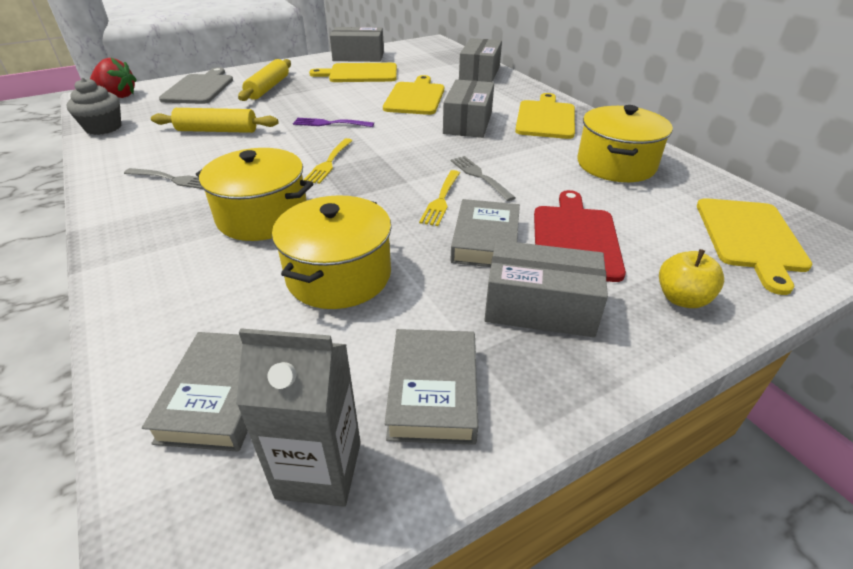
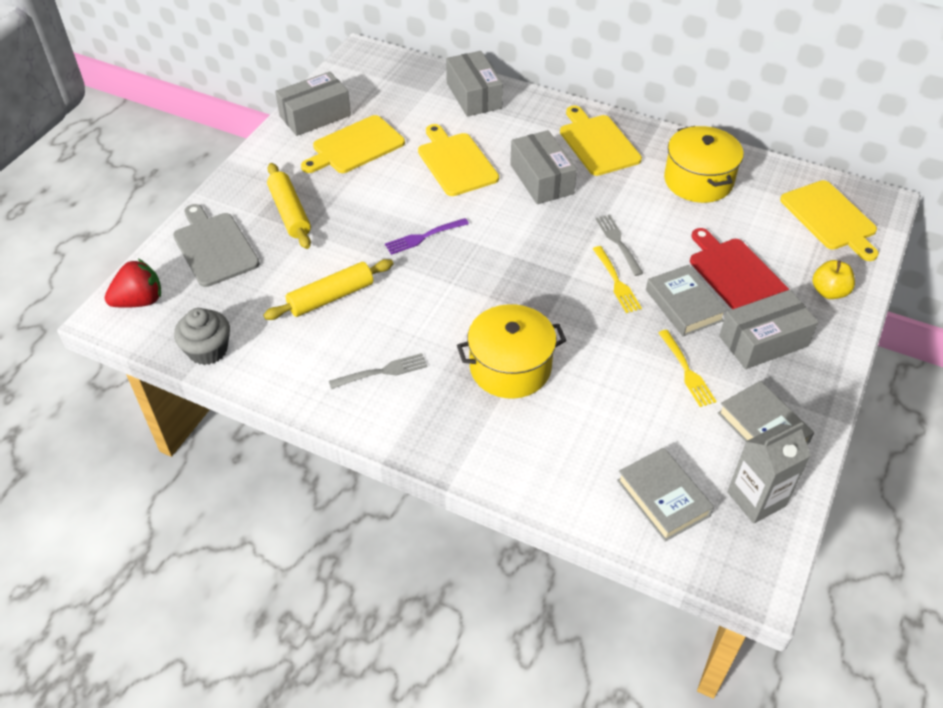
camera: 35 degrees left, 10 degrees up
yellow pot [272,195,392,309] -> none
yellow fork [304,138,353,184] -> yellow fork moved to [659,330,717,407]
grey fork [451,156,516,201] -> grey fork turned 45 degrees clockwise [595,214,643,276]

